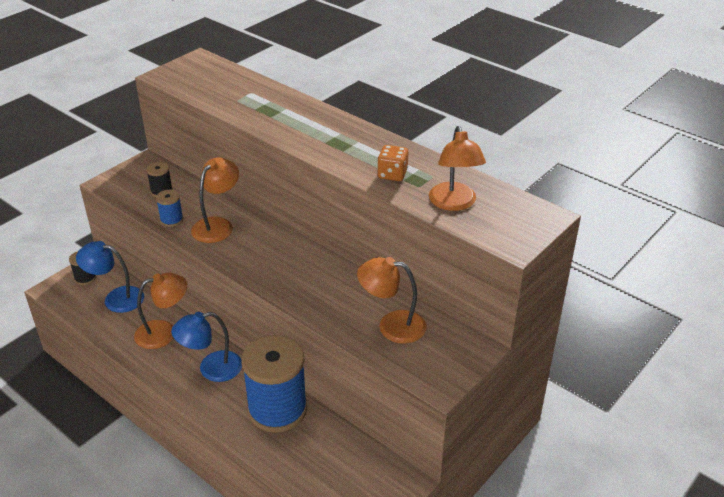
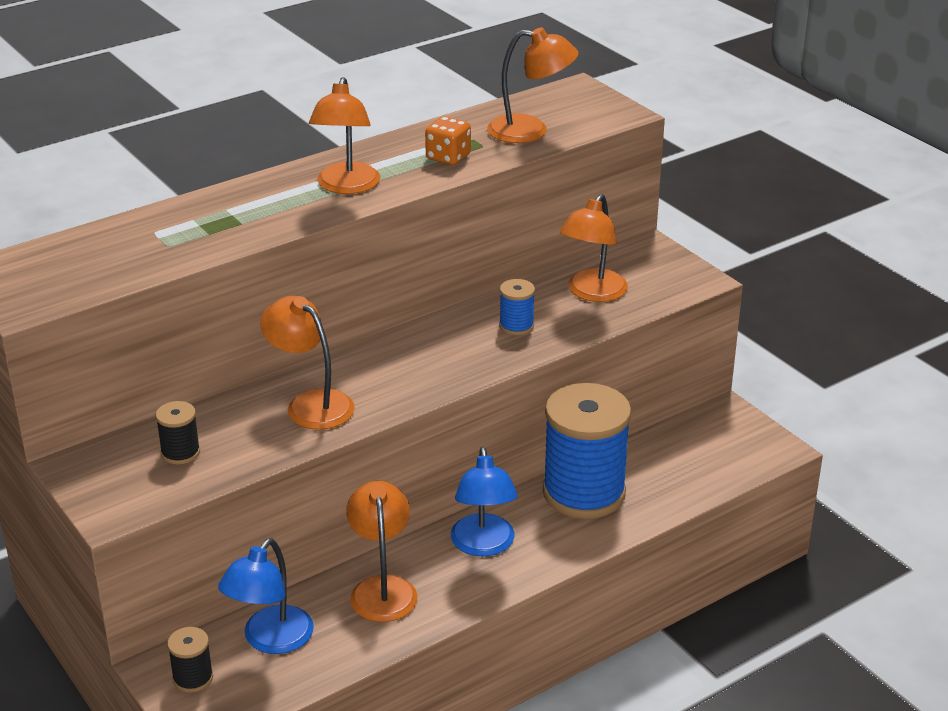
camera: 75 degrees left, 5 degrees down
blue spool [156,190,183,227] -> blue spool moved to [499,279,535,335]
none -> orange lamp [309,77,380,194]

